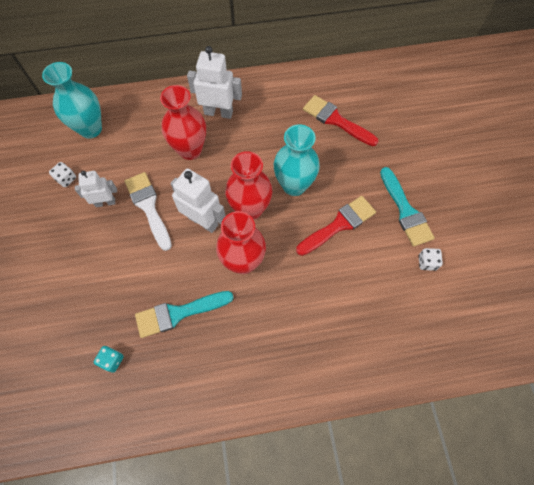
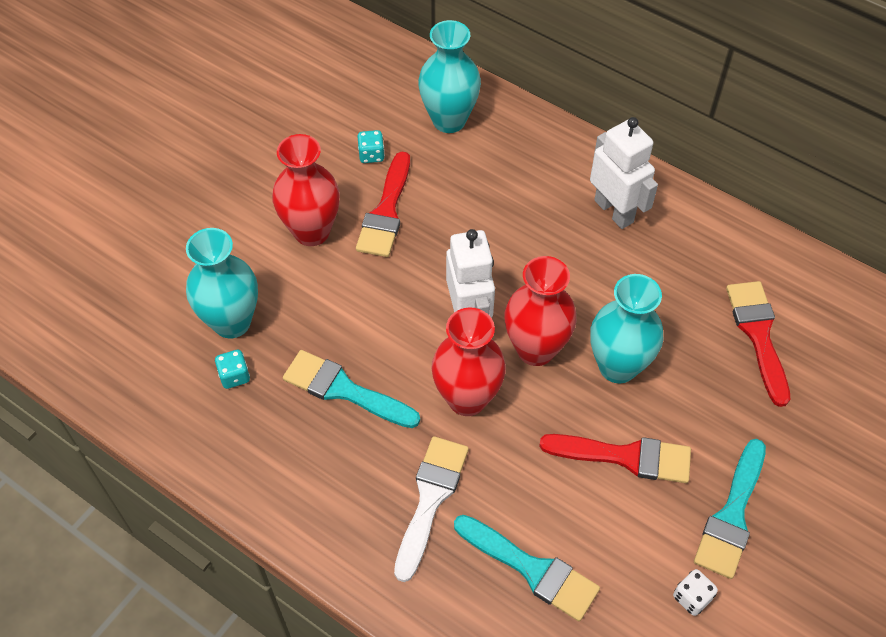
camera: 45 degrees right, 10 degrees down
white dice [49,162,76,187] -> turquoise dice [357,130,385,163]
white robot [75,171,117,207] -> red brush [356,151,410,257]
white brush [125,172,172,251] -> white brush moved to [394,436,469,582]
red vase [160,85,206,160] -> red vase moved to [272,134,340,246]
none -> turquoise vase [186,228,258,338]
none -> turquoise brush [454,515,600,621]

